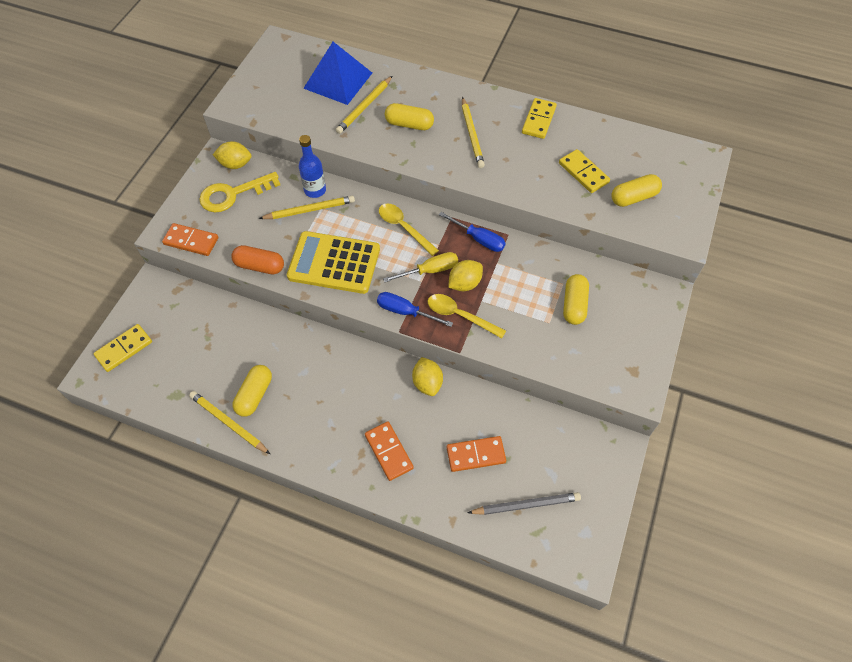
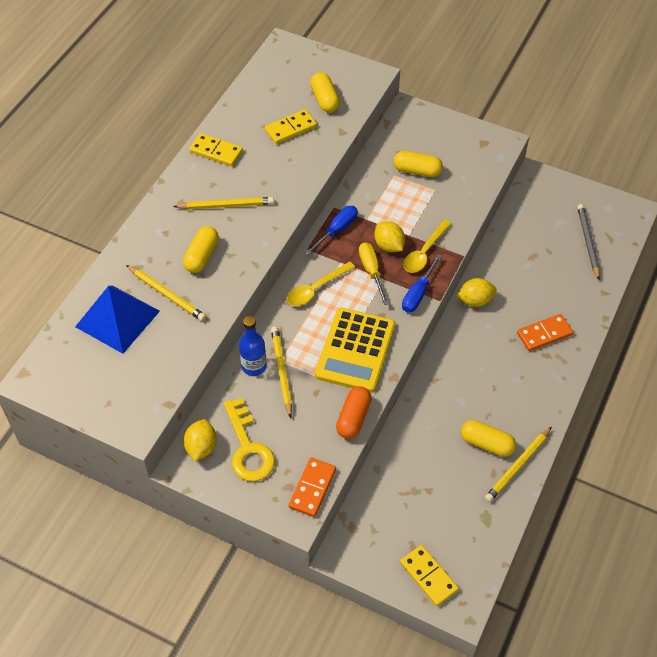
camera: 85 degrees left, 5 degrees down
orange domino [447,436,506,472] -> none

